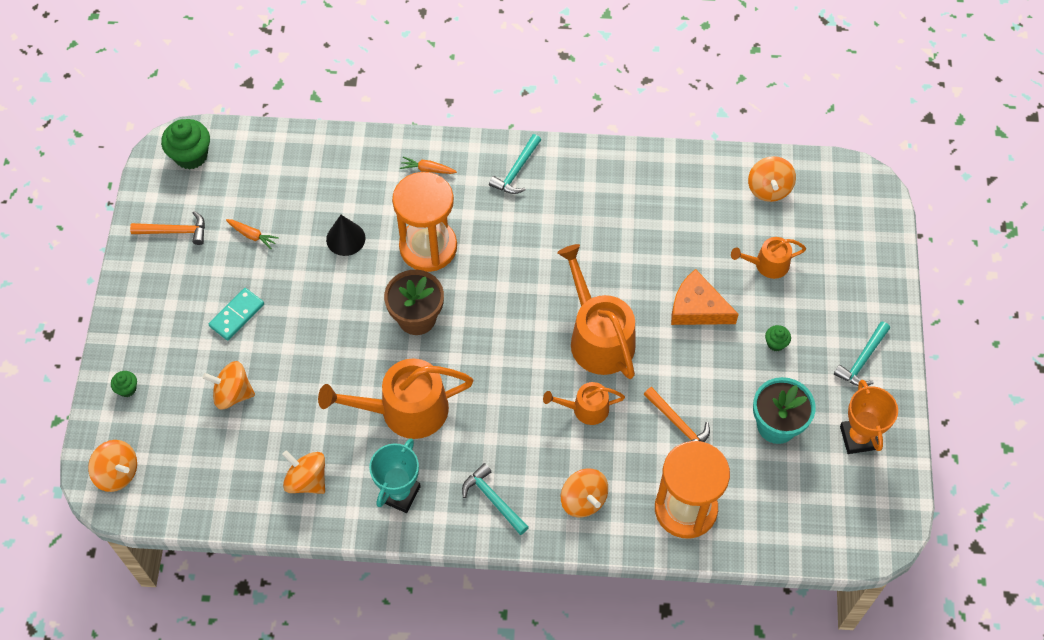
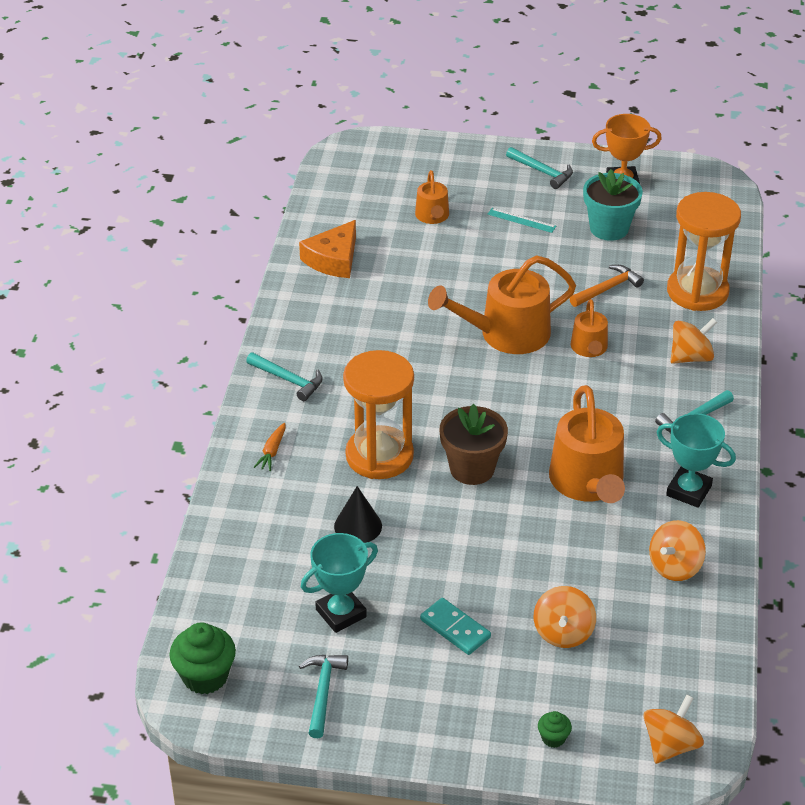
camera: 85 degrees left, 20 degrees down
orange hammer [130,211,205,245] -> turquoise hammer [299,655,348,738]
orange carrot [226,219,279,249] -> turquoise trophy [301,533,378,633]
orange cheese [671,269,739,325] -> orange cheese moved to [299,220,356,278]
orange spinning top [748,156,796,202] -> none
green cupcake [765,325,791,352] -> turquoise ruler [488,208,556,233]

